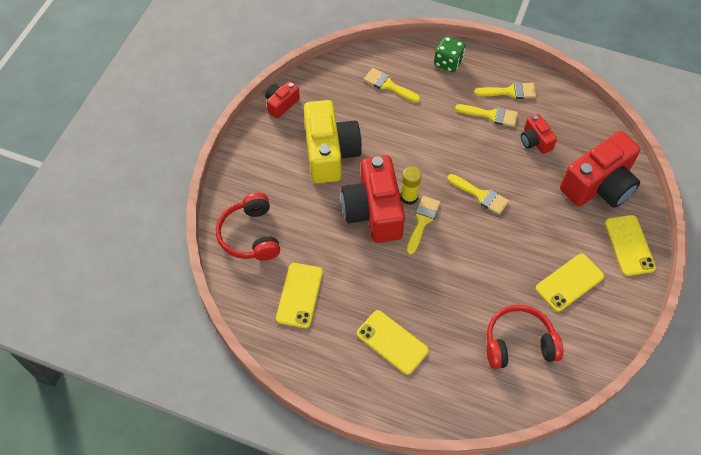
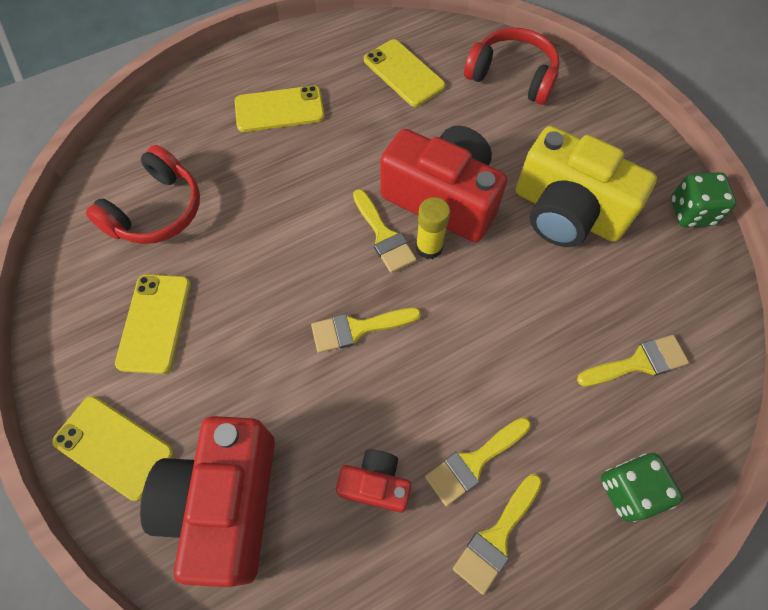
camera: 130 degrees right, 5 degrees up
red camera [265,81,300,119] -> green dice [671,172,736,227]

